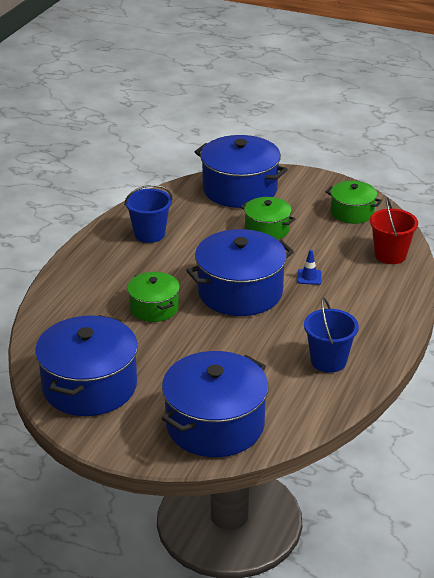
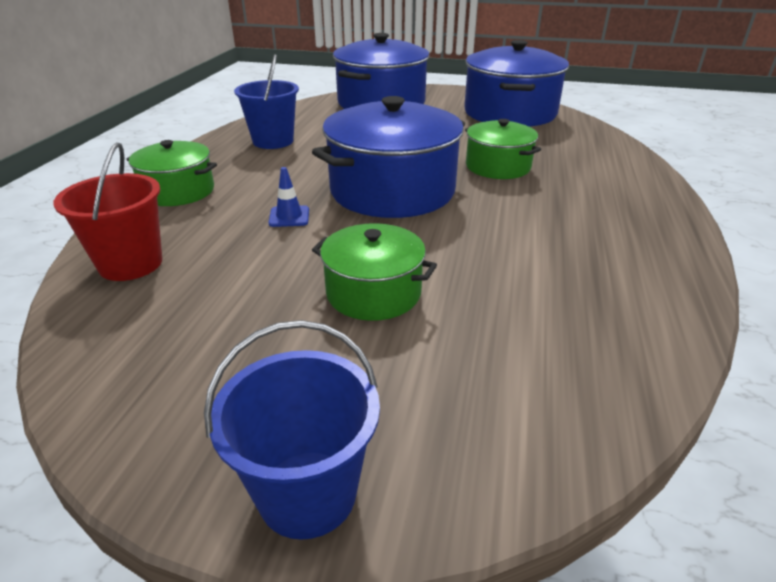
camera: 170 degrees right, 0 degrees up
blue bucket [124,185,173,243] -> blue bucket moved to [204,320,380,540]
blue pot [195,135,288,208] -> none
green pot [326,181,382,224] -> green pot moved to [126,140,217,206]

